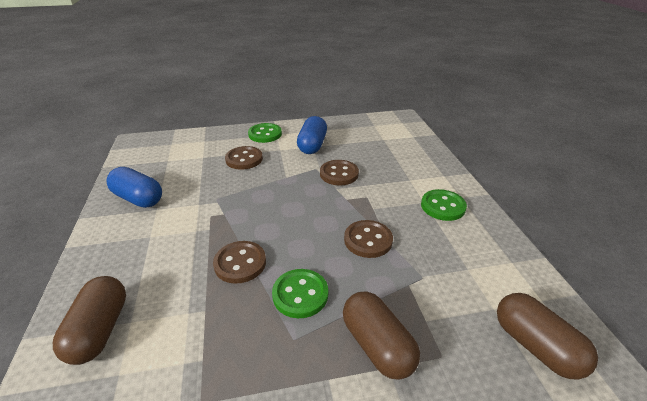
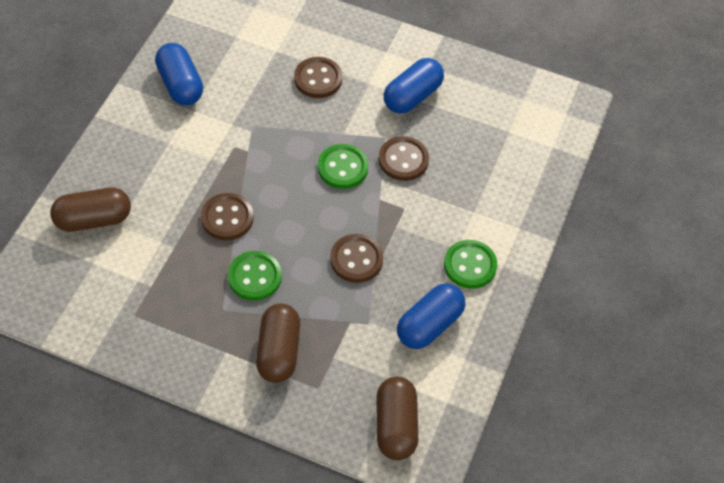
camera: 30 degrees right, 20 degrees up
brown capsule [53,276,126,365] -> brown capsule turned 45 degrees clockwise [50,187,131,232]
green button [248,123,282,143] -> green button moved to [318,144,368,189]
none -> blue capsule [397,283,465,349]

